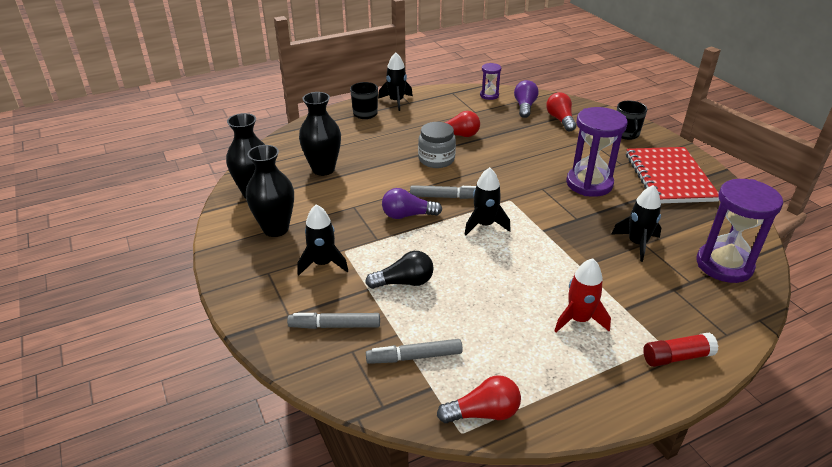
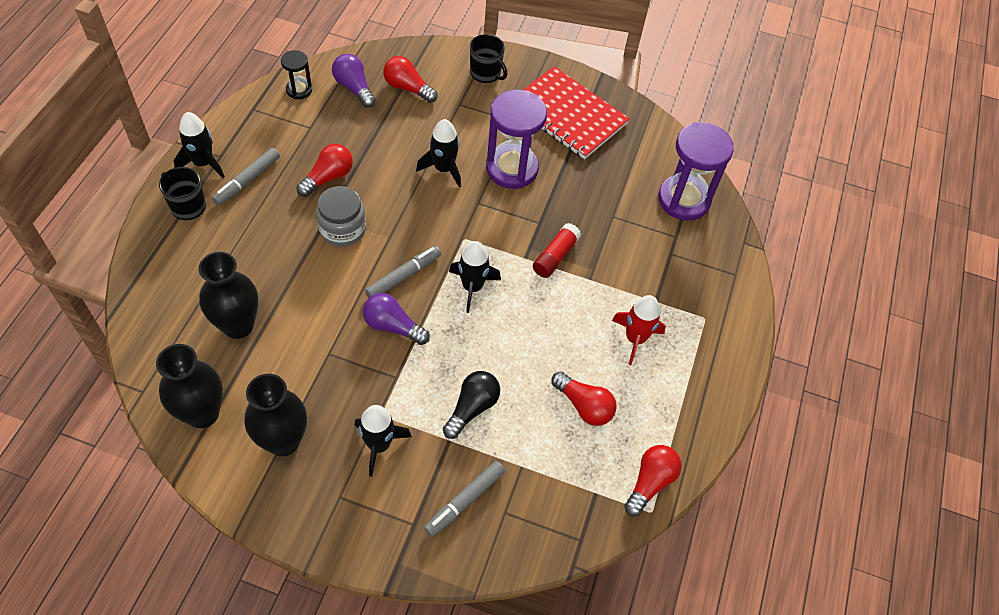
camera: 50 degrees left, 20 degrees up
grey marker [366,339,463,364] -> grey marker moved to [212,148,280,205]
purple light bulb [382,188,442,219] -> purple light bulb turned 75 degrees clockwise [363,293,430,345]
purple hourglass [480,63,501,100] -> black hourglass [281,50,312,99]
black rocket [611,185,662,262] -> black rocket moved to [416,119,461,188]
red glue stick [643,332,718,367] -> red glue stick moved to [533,223,581,278]
none -> red light bulb [551,372,616,426]

